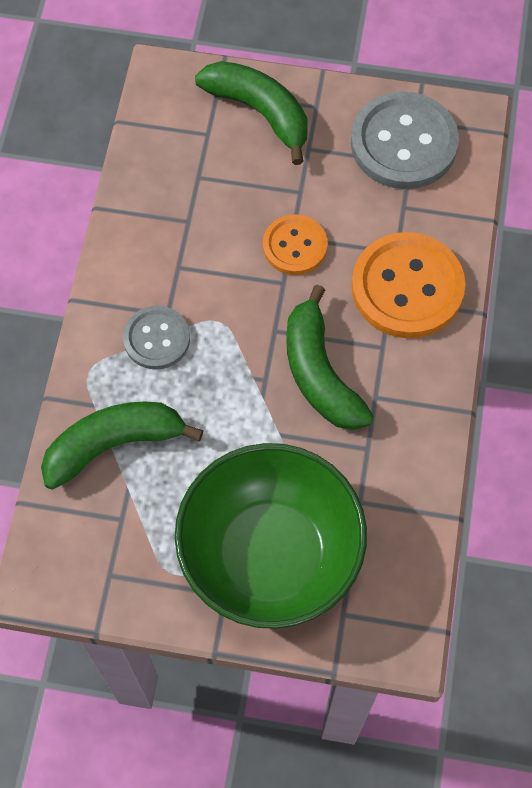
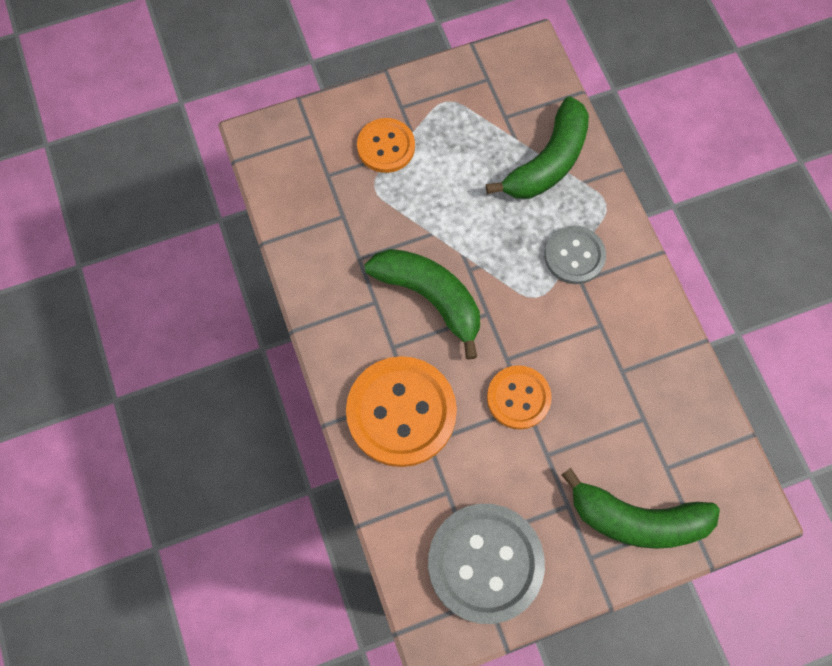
camera: 150 degrees right, 5 degrees up
green bowl [175,443,367,629] -> orange button [357,118,415,173]

